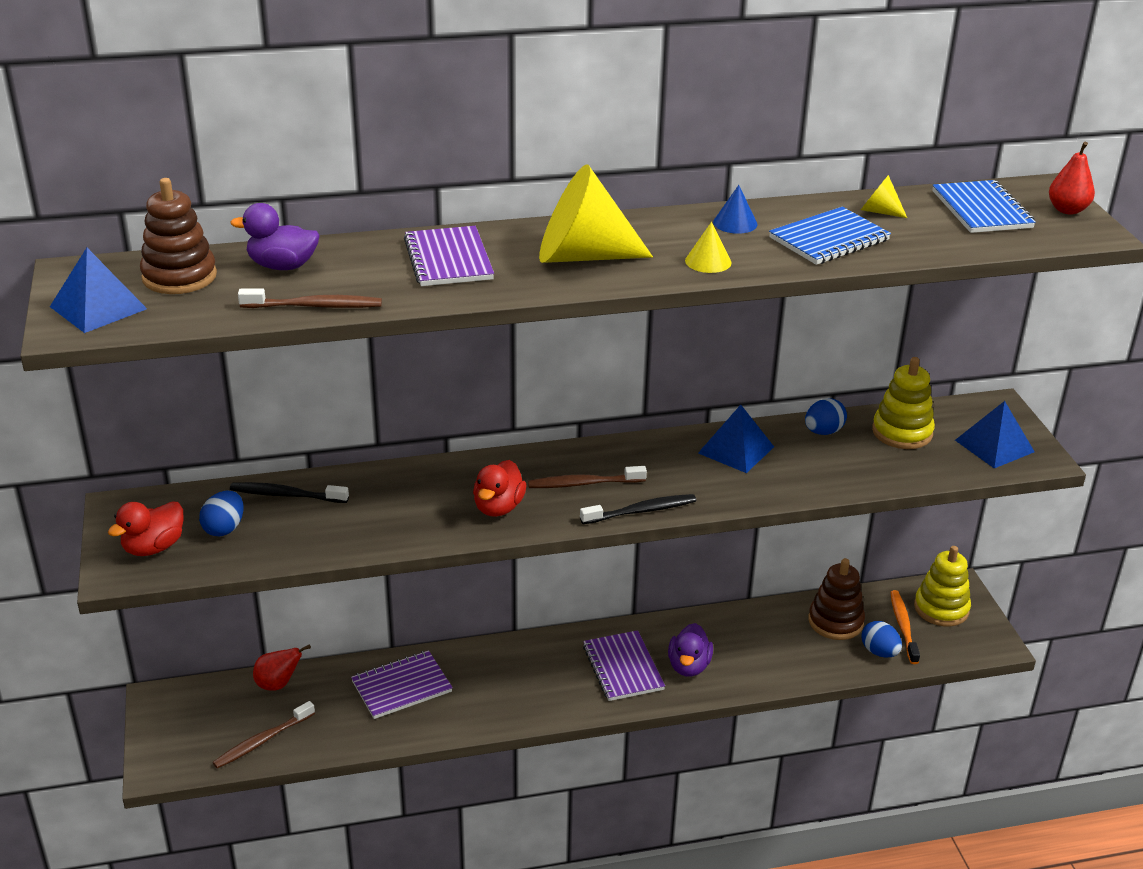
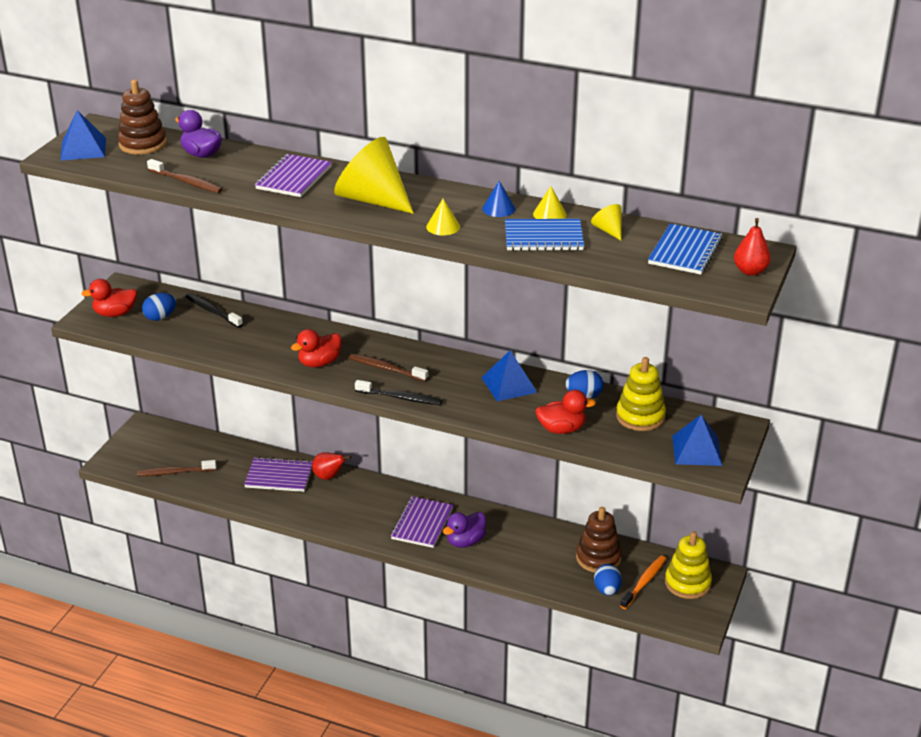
camera: 35 degrees right, 0 degrees up
red pear [253,644,311,691] -> red pear moved to [312,452,351,480]
none -> yellow cone [533,186,567,219]
none -> red duck [535,390,596,434]

